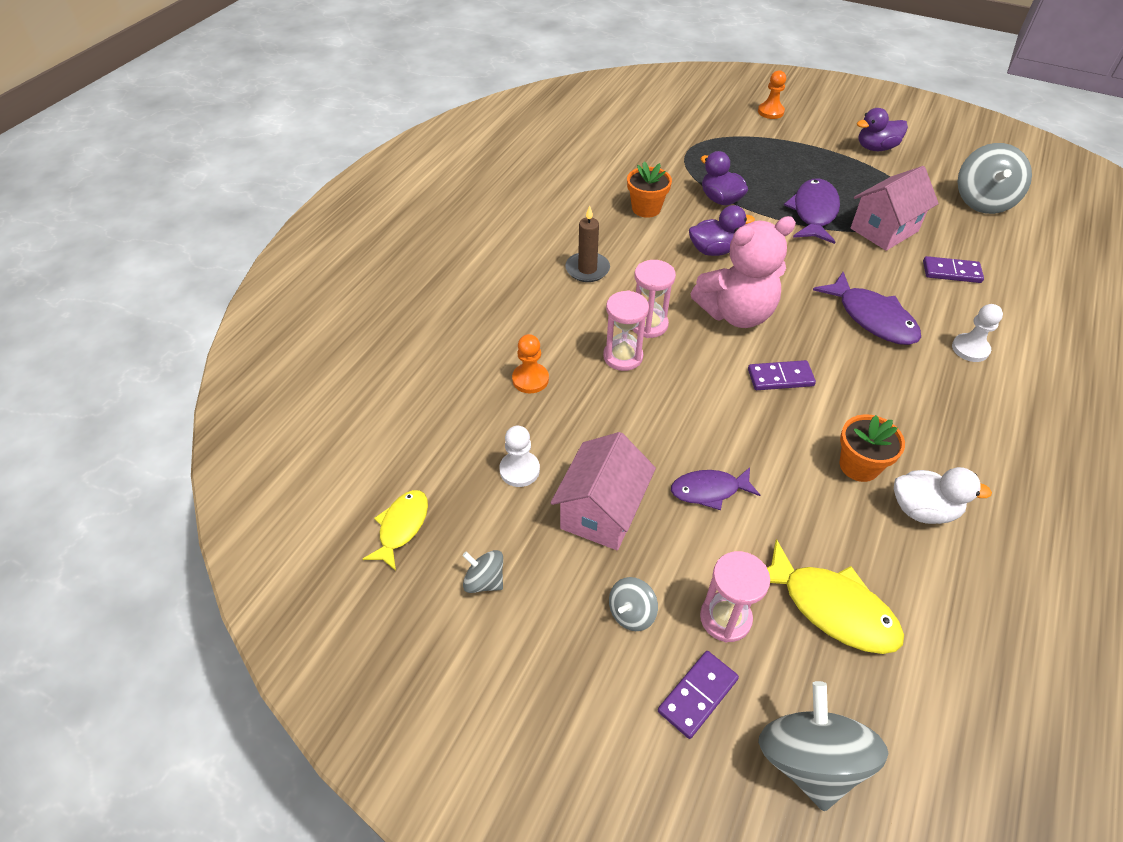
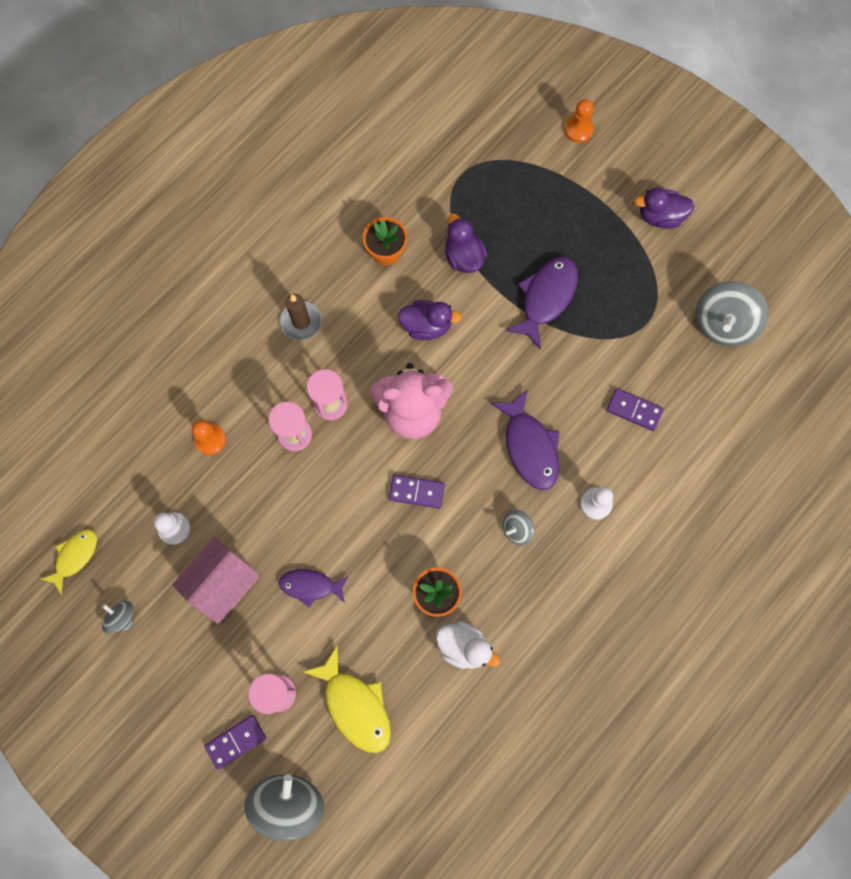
camera: 15 degrees right, 25 degrees up
grey spinning top [609,577,658,631] -> grey spinning top moved to [503,510,534,546]
pink house [851,166,939,251] -> none

